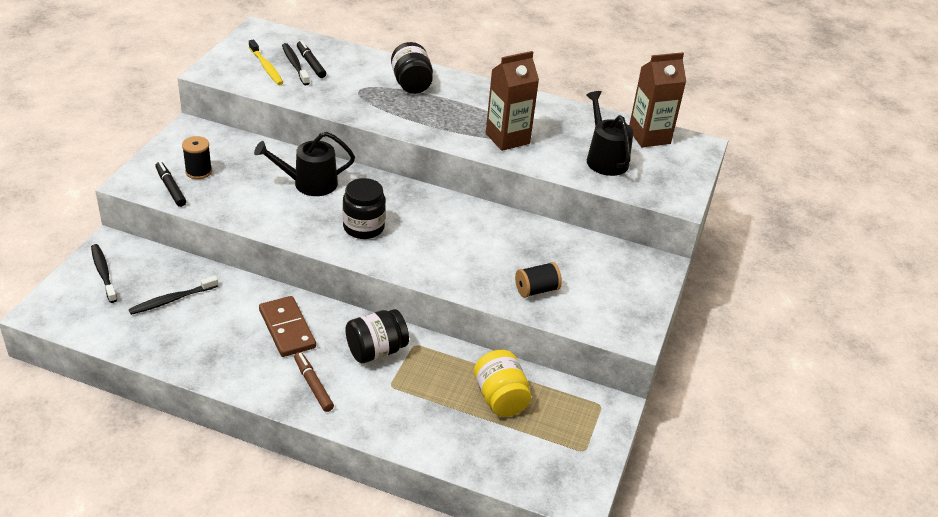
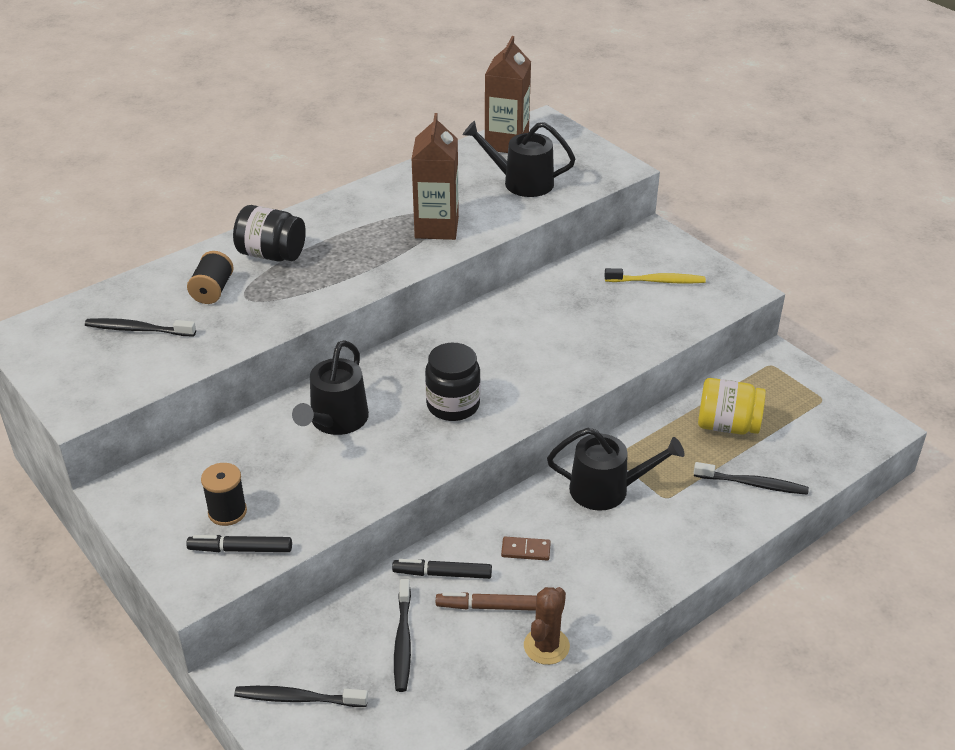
camera: 55 degrees left, 0 degrees up
yellow toothbrush [249,39,284,85] -> yellow toothbrush moved to [604,268,706,284]
brown domino [259,296,316,357] -> brown domino [501,537,551,561], size x0.50
brown marker [294,352,334,412] -> brown marker moved to [436,592,536,611]
black marker [297,41,326,78] -> black marker moved to [392,559,492,579]
black jar [345,309,409,363] -> black watering can [547,428,684,511]
black spool [515,262,562,298] -> black spool moved to [187,251,234,304]
none -> brown cactus [524,587,570,665]
none -> black toothbrush [694,462,809,495]

